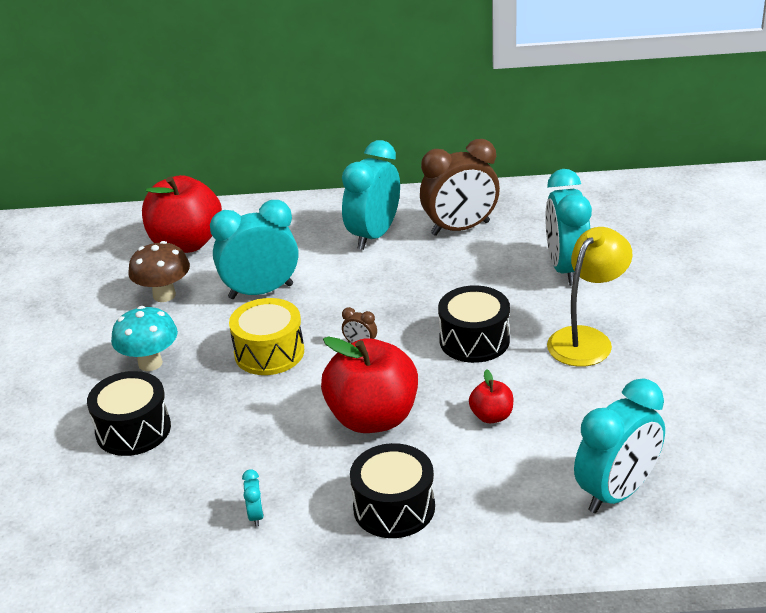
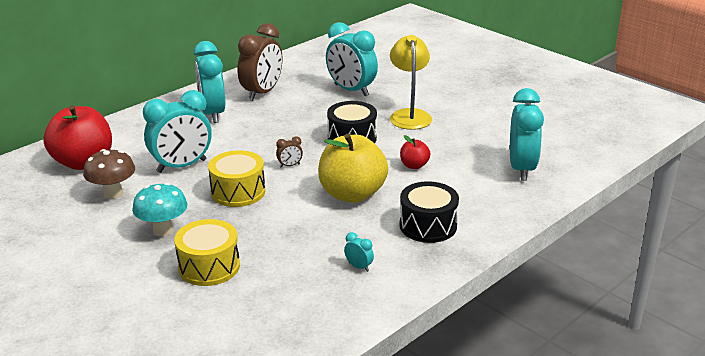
camera: 45 degrees left, 5 degrees down
black drum [87,371,171,456] -> yellow drum [174,219,240,286]
turquoise clock [210,200,298,299] -> turquoise clock turned 150 degrees counterclockwise [143,90,212,173]
red apple [321,336,418,433] -> yellow apple [318,133,388,203]

